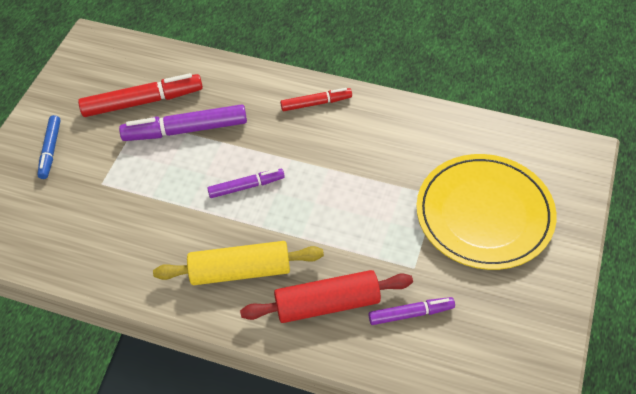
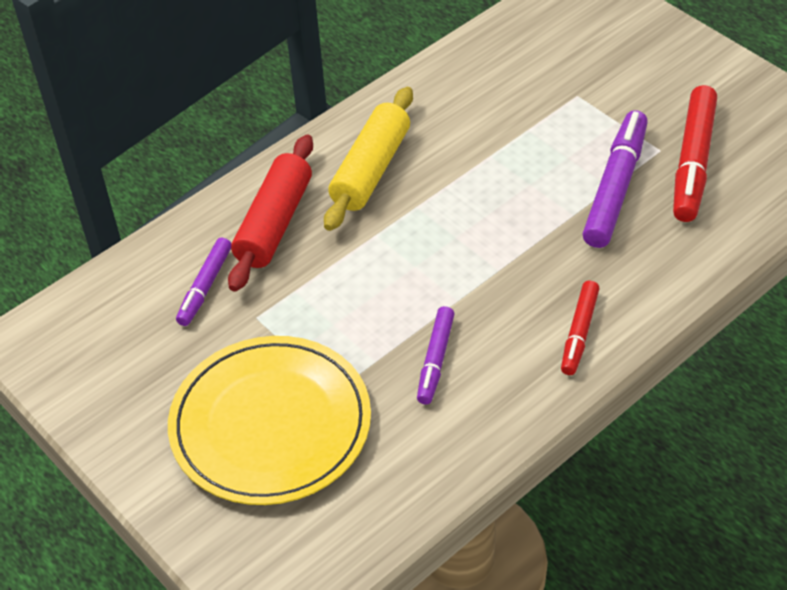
camera: 120 degrees right, 5 degrees down
blue marker [37,115,61,179] -> none
purple marker [207,169,285,198] -> purple marker moved to [417,306,454,405]

